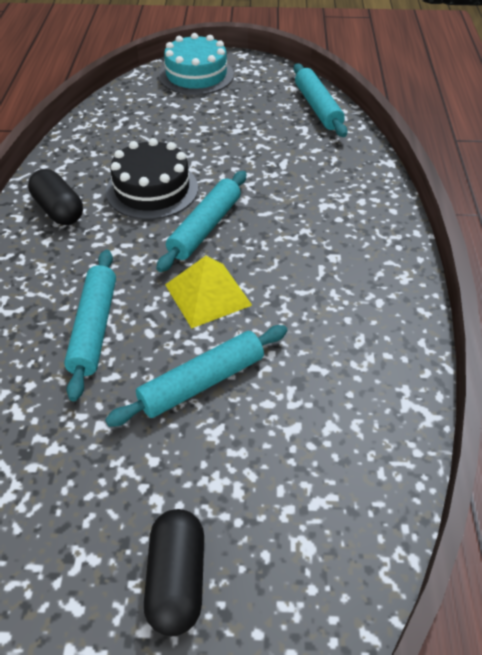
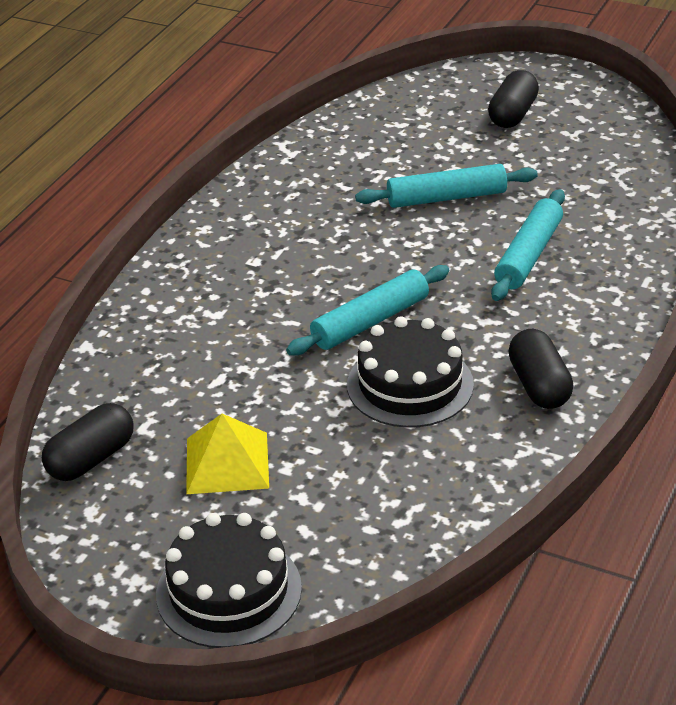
camera: 155 degrees left, 10 degrees down
turquoise cake [159,33,234,95] -> black cake [156,513,302,648]
yellow pyramid [165,256,252,328] -> yellow pyramid moved to [186,414,269,494]
turquoise rolling pin [294,63,348,137] -> black capsule [42,403,134,481]

